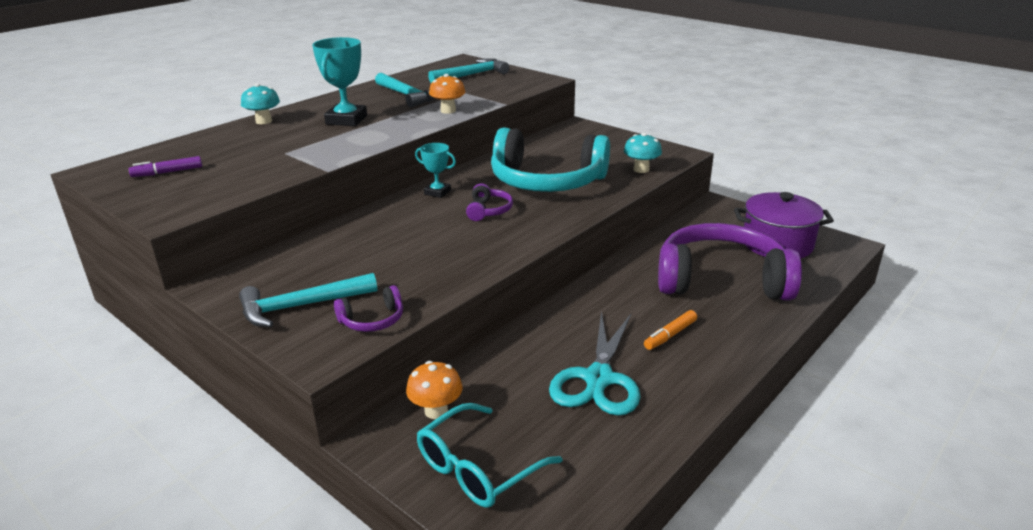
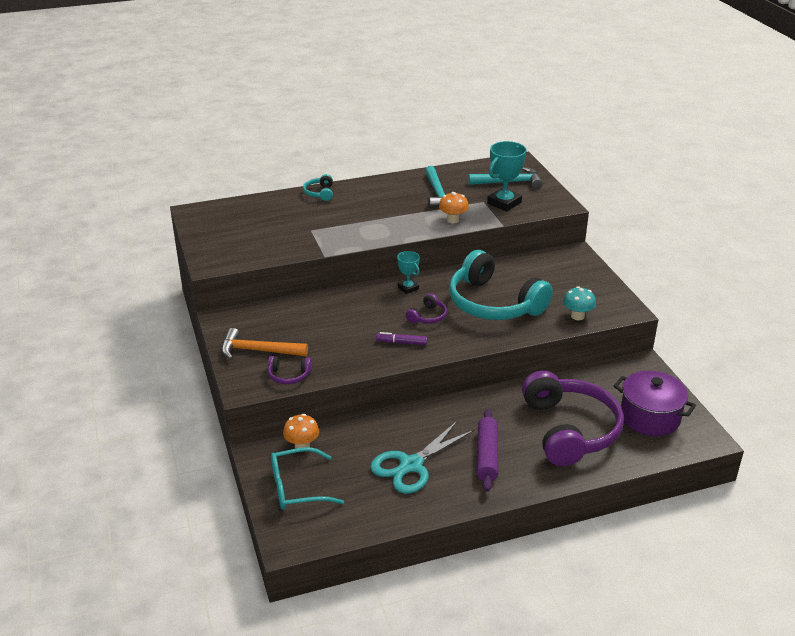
camera: 30 degrees right, 5 degrees up
purple marker [128,156,202,177] -> purple marker moved to [376,332,428,345]
turquoise hammer [239,273,377,327] -> orange hammer [221,328,308,360]
turquoise mushroom [241,83,280,124] -> turquoise headphones [303,174,333,201]
turquoise trophy [312,37,367,126] -> turquoise trophy moved to [487,141,527,211]
orange marker [644,310,697,350] -> purple rolling pin [477,409,498,491]
purple headphones [658,223,802,301] -> purple headphones turned 45 degrees clockwise [522,371,624,466]

